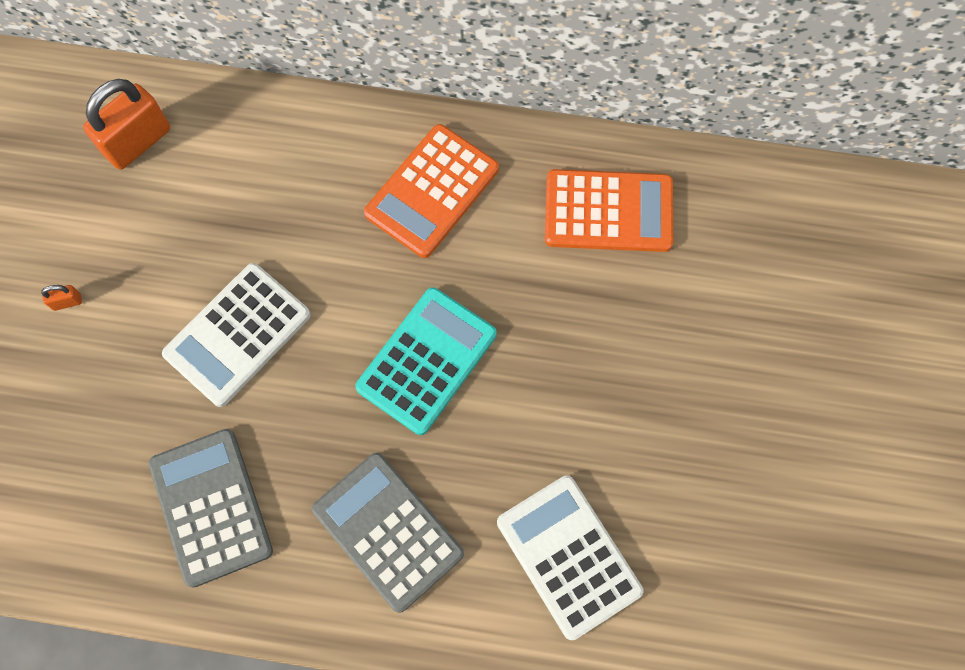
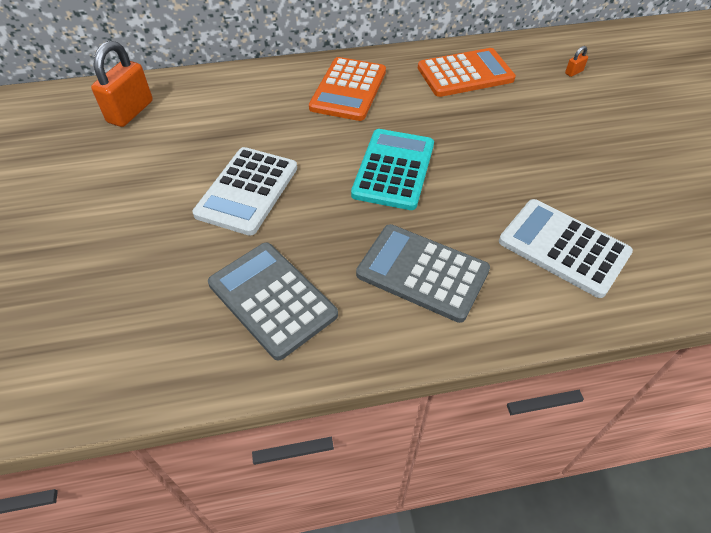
camera: 20 degrees left, 20 degrees down
orange padlock [41,285,82,311] -> orange padlock moved to [565,46,588,77]

